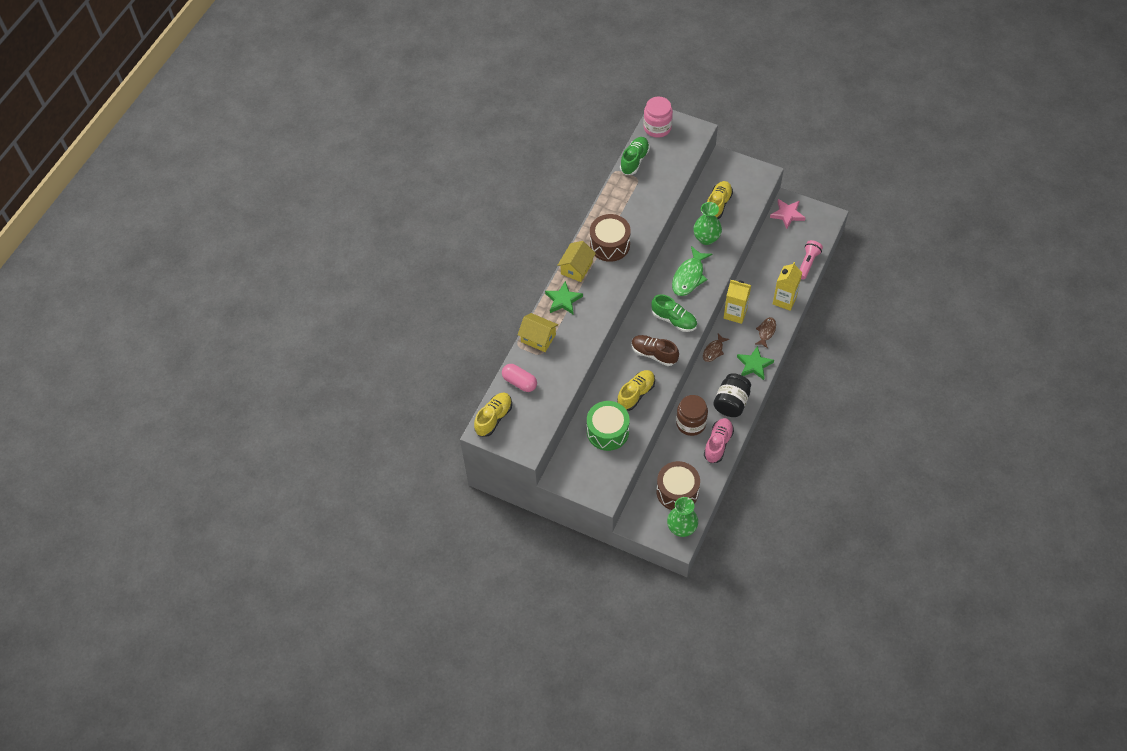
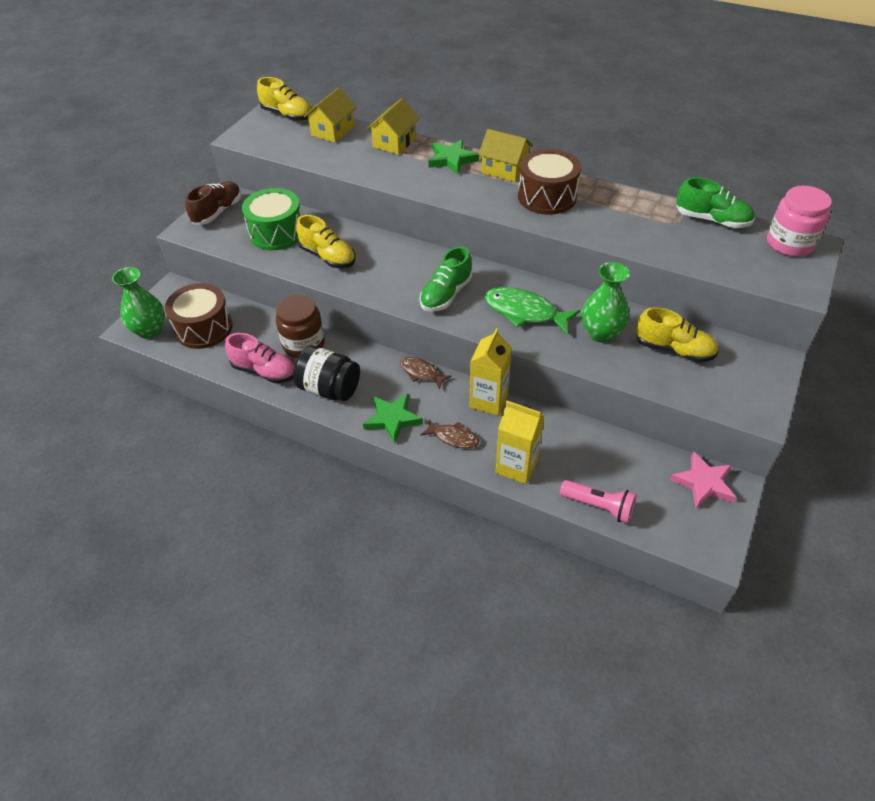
camera: 90 degrees right, 10 degrees down
pink capsule [502,364,537,392] -> yellow house [304,87,356,143]
brown shoe [631,335,679,366] -> brown shoe moved to [185,181,241,225]

